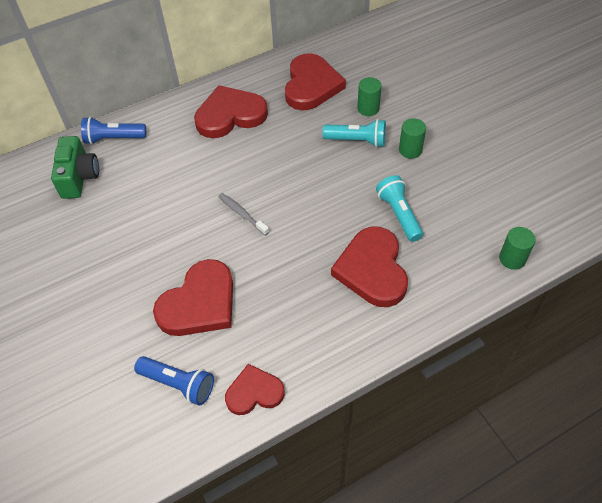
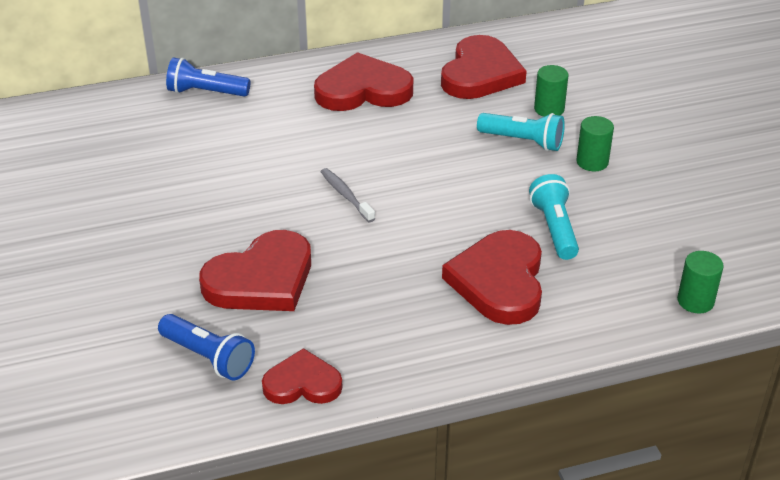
camera: 10 degrees right, 15 degrees down
green camera [51,136,99,199] -> none

